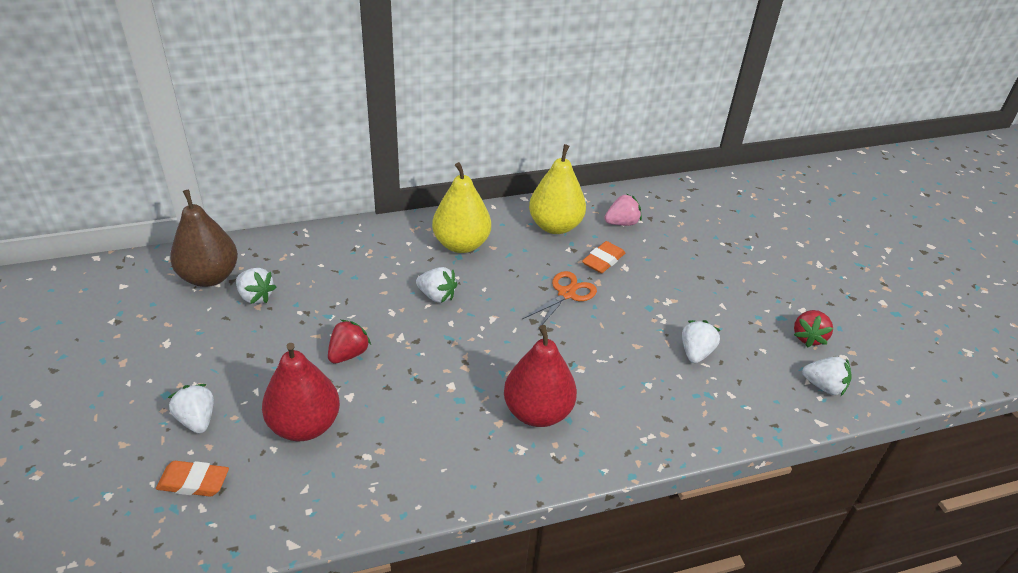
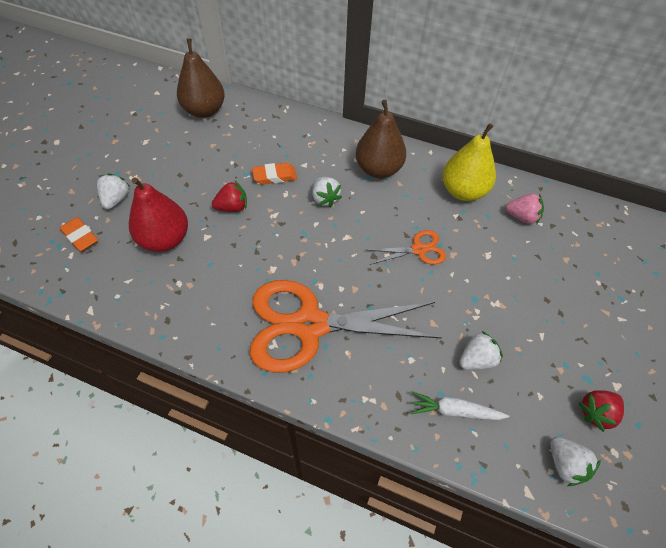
camera: 40 degrees right, 15 degrees up
white strawberry [236,268,276,304] -> none
yellow pear [432,162,491,253] -> brown pear [356,100,406,178]
red pear [504,325,577,427] -> orange scissors [250,280,442,372]
orange eraser [582,241,625,273] -> orange eraser moved to [252,163,297,184]
none -> white carrot [410,391,509,420]

